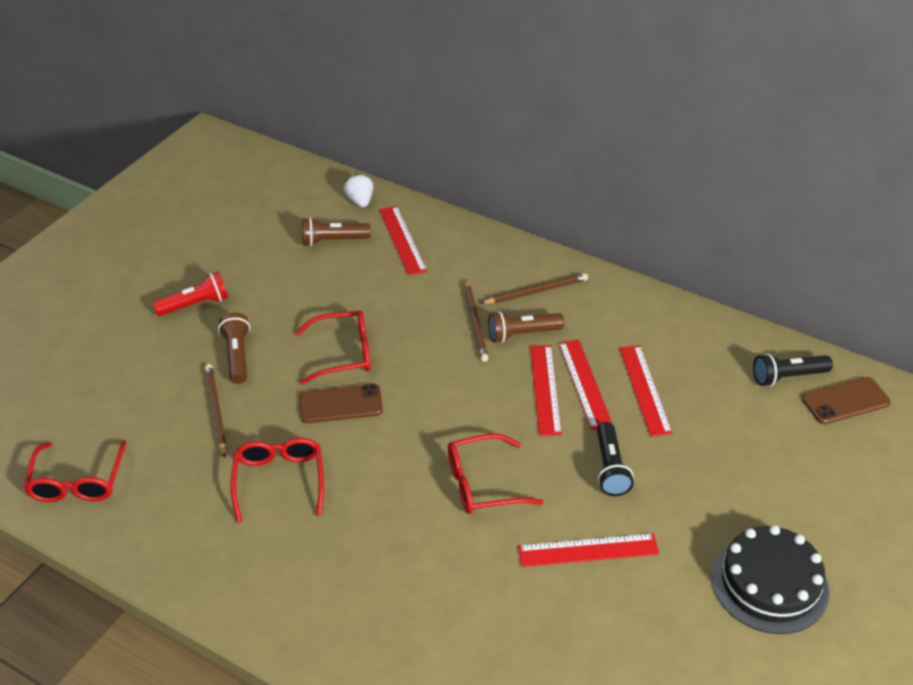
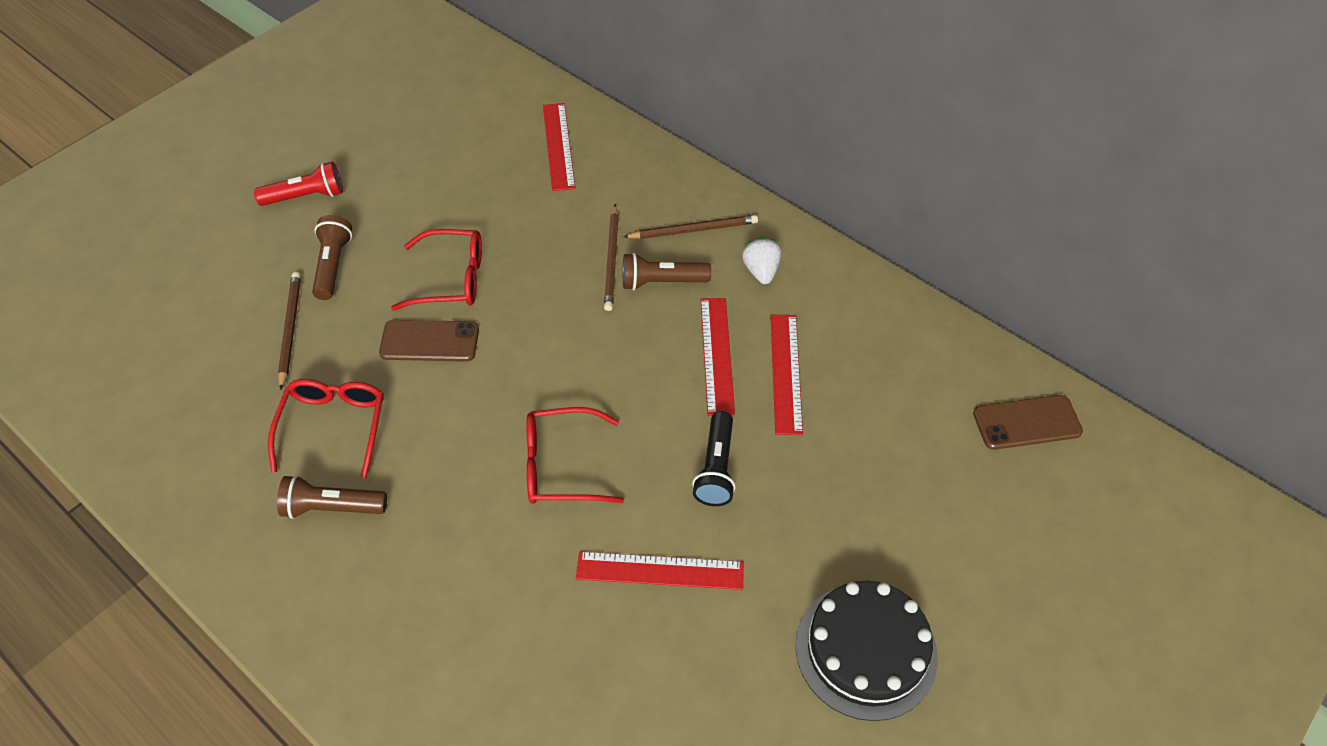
camera: 10 degrees right, 10 degrees up
red glasses [24,440,127,502] -> none
brown flashlight [302,217,371,246] -> brown flashlight moved to [277,475,387,519]
white strawberry [344,173,373,207] -> white strawberry moved to [742,237,782,284]
red ruler [530,345,562,436] -> none
black flashlight [753,354,833,386] -> none

